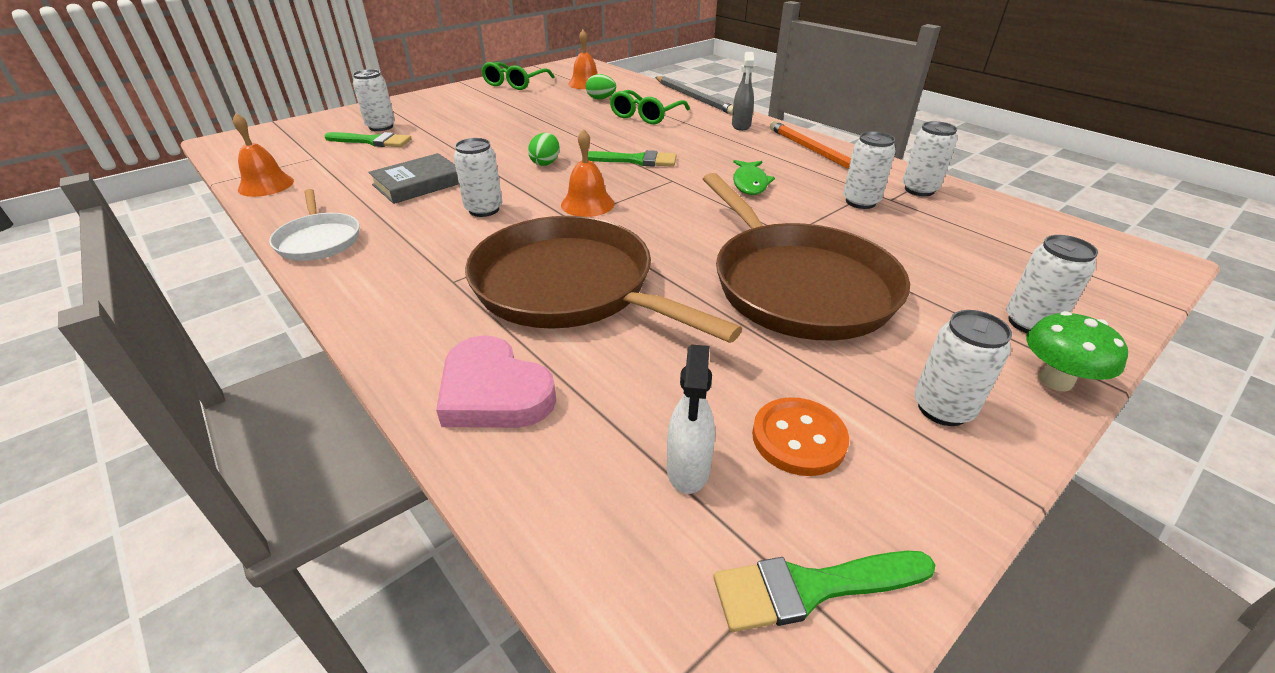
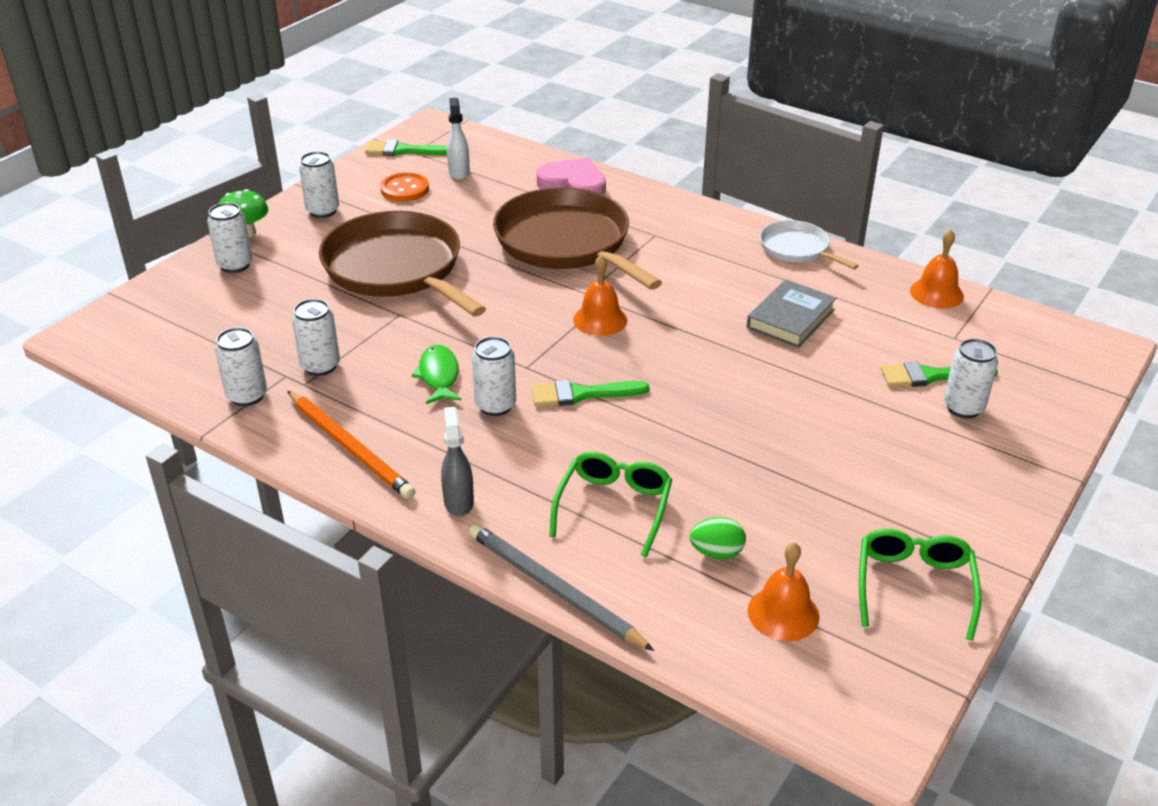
camera: 165 degrees right, 0 degrees up
white can [454,138,503,217] -> white can moved to [472,336,516,416]
brown pan [465,216,742,343] -> brown pan turned 150 degrees counterclockwise [493,187,662,290]
green egg [528,133,559,166] -> none
green brush [714,551,935,632] -> green brush turned 150 degrees counterclockwise [365,140,447,156]

